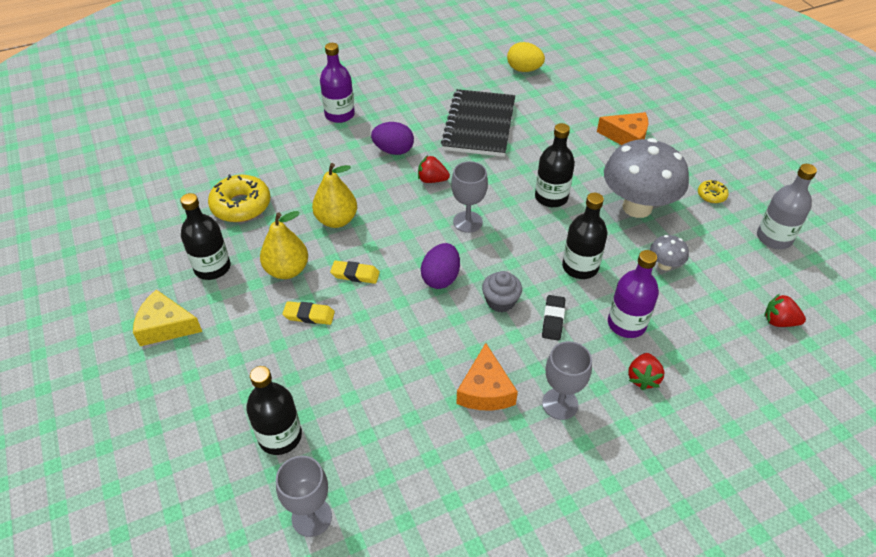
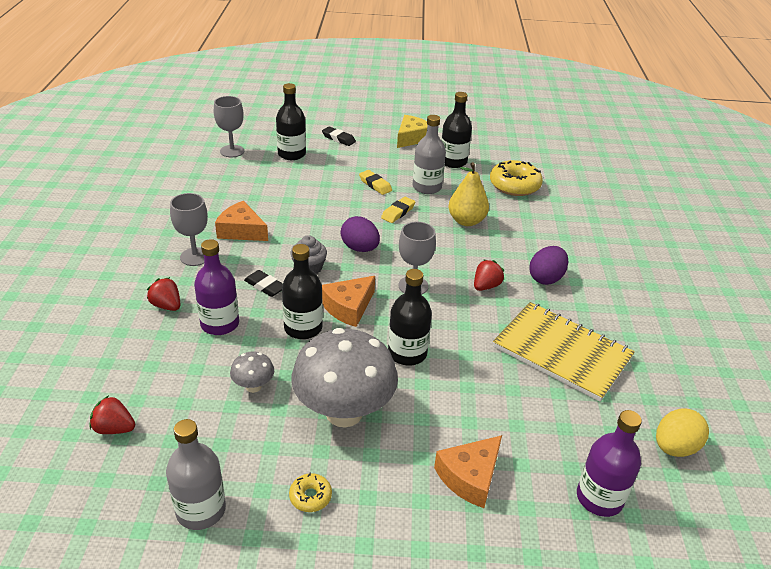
camera: 115 degrees right, 10 degrees down
yellow pear [260,211,308,279] -> grey bottle [413,115,446,194]
yellow eraser [282,301,335,325] -> yellow eraser turned 75 degrees counterclockwise [359,170,392,195]
purple bottle [320,43,355,123] -> purple bottle moved to [577,410,642,517]
black notebook [441,89,515,157] -> yellow notebook [493,302,635,402]
red strawberry [764,294,806,327] -> red strawberry turned 120 degrees counterclockwise [89,395,135,434]
none -> black eraser [322,126,356,146]
none -> orange cheese [322,276,375,327]

